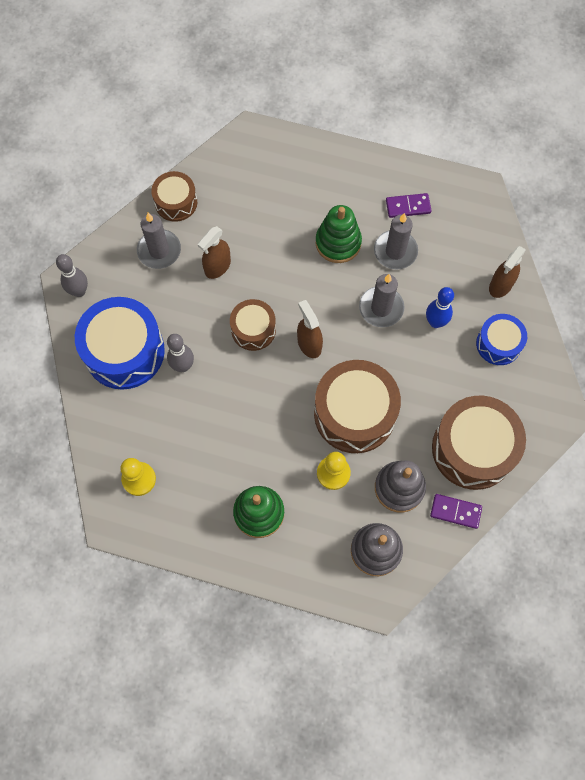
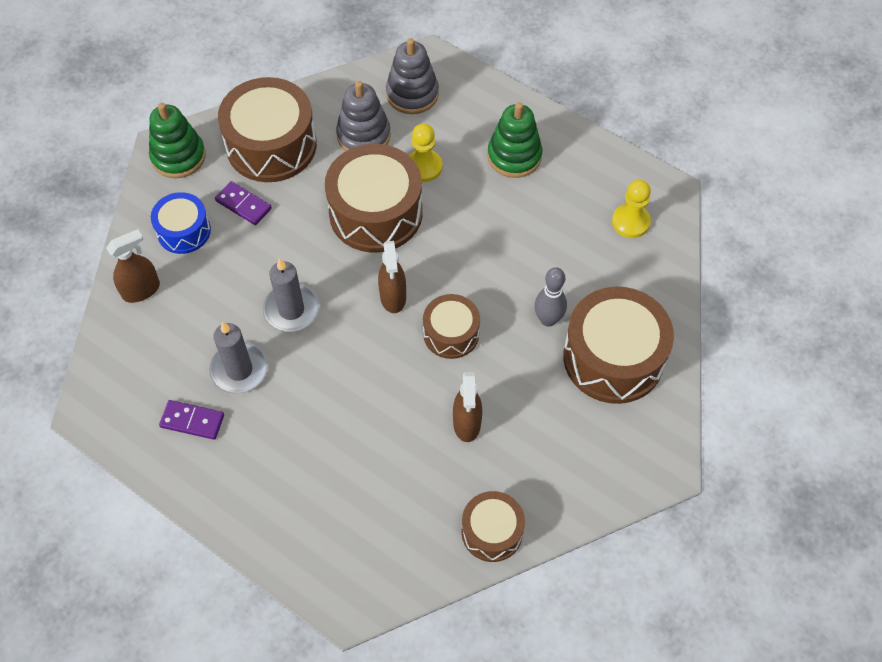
camera: 160 degrees left, 10 degrees down
grey bowling pin [56,254,88,297] -> none
blue drum [75,297,165,390] -> brown drum [563,287,674,404]
grey candle [137,213,181,269] -> none
brown spray bottle [198,226,231,279] -> brown spray bottle turned 120 degrees clockwise [453,372,482,442]
green stacking toy [316,205,362,263] -> green stacking toy moved to [149,103,206,178]
blue bowling pin [426,287,454,328] -> none
purple domino [430,494,482,529] -> purple domino moved to [215,181,272,225]

